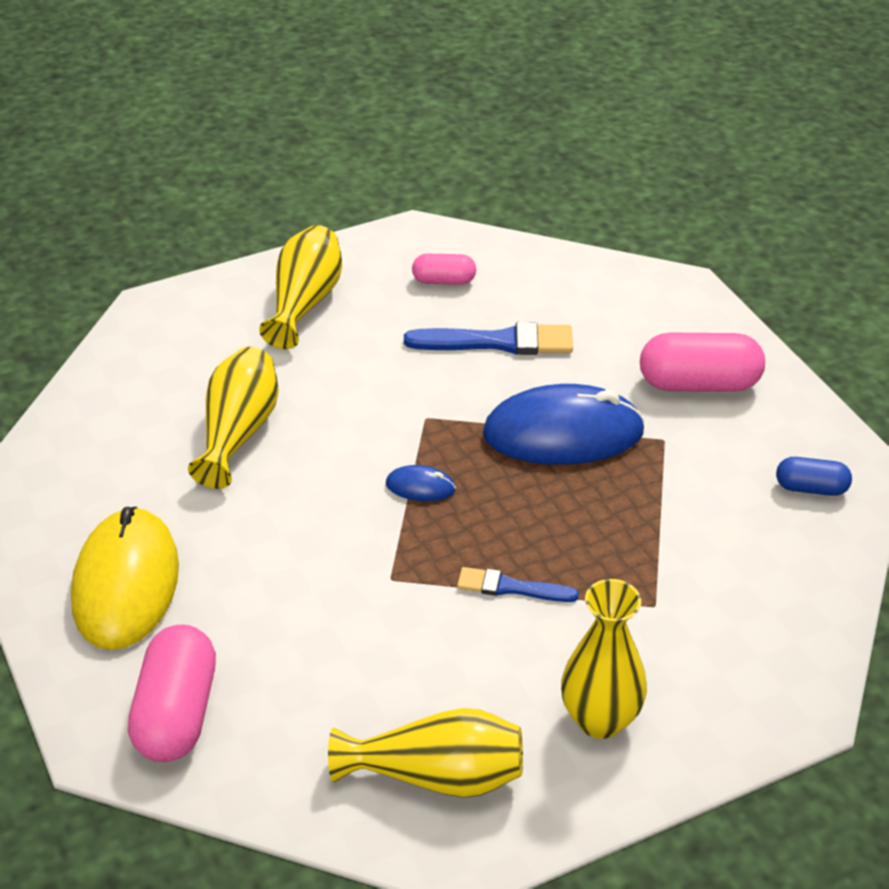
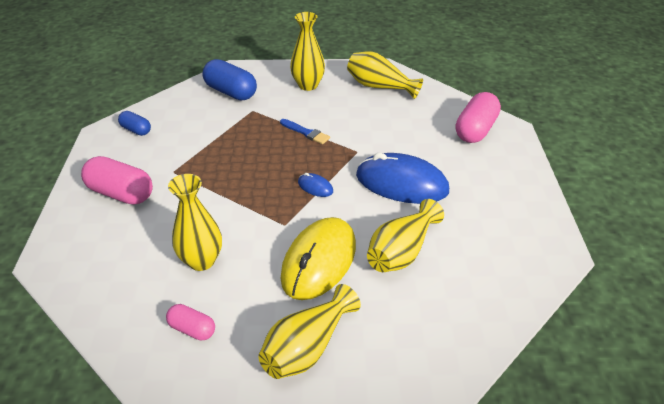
camera: 155 degrees left, 0 degrees up
yellow mouse [71,507,179,650] -> yellow mouse moved to [280,217,356,300]
blue brush [404,322,573,355] -> yellow vase [168,174,222,271]
blue mouse [483,384,645,465] -> blue mouse moved to [356,153,449,204]
none -> blue capsule [203,59,257,100]

